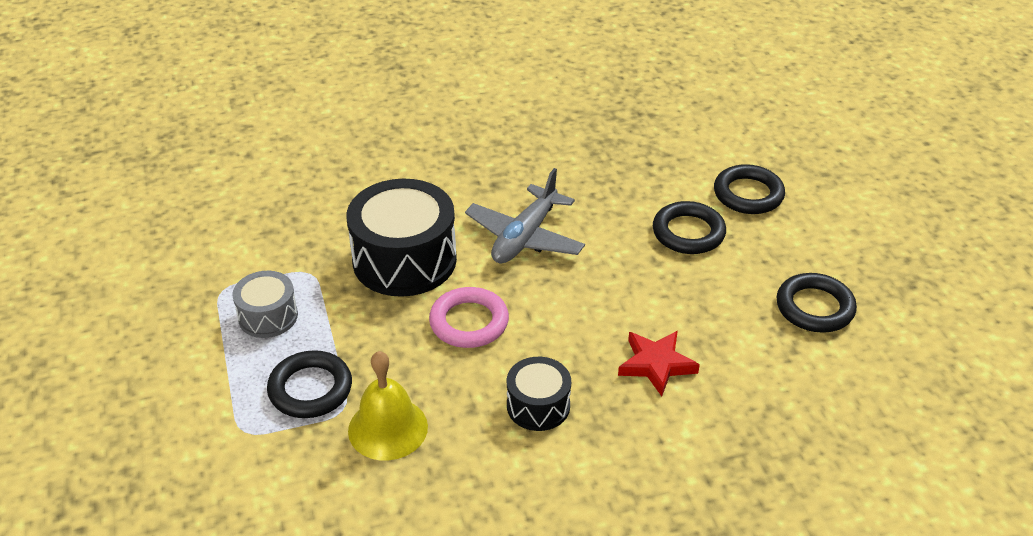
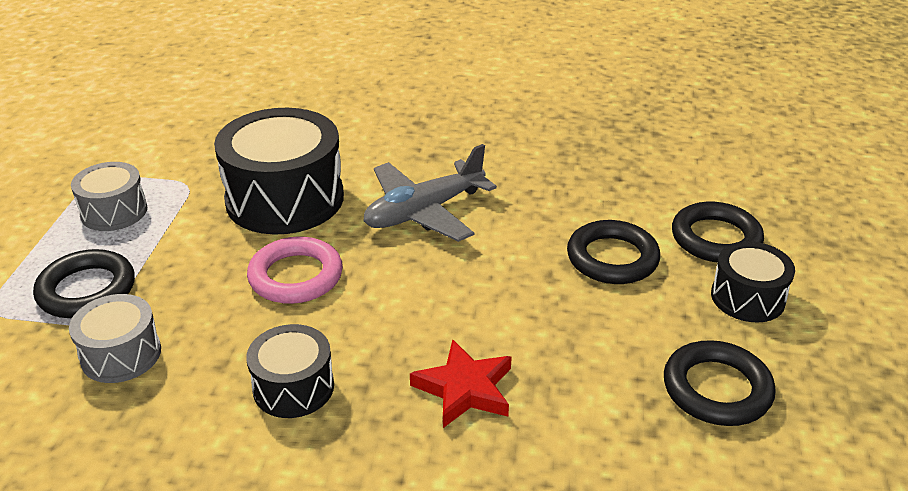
camera: 25 degrees right, 5 degrees down
yellow bell [348,351,428,460] -> grey drum [69,294,161,383]
none -> black drum [711,241,795,322]

